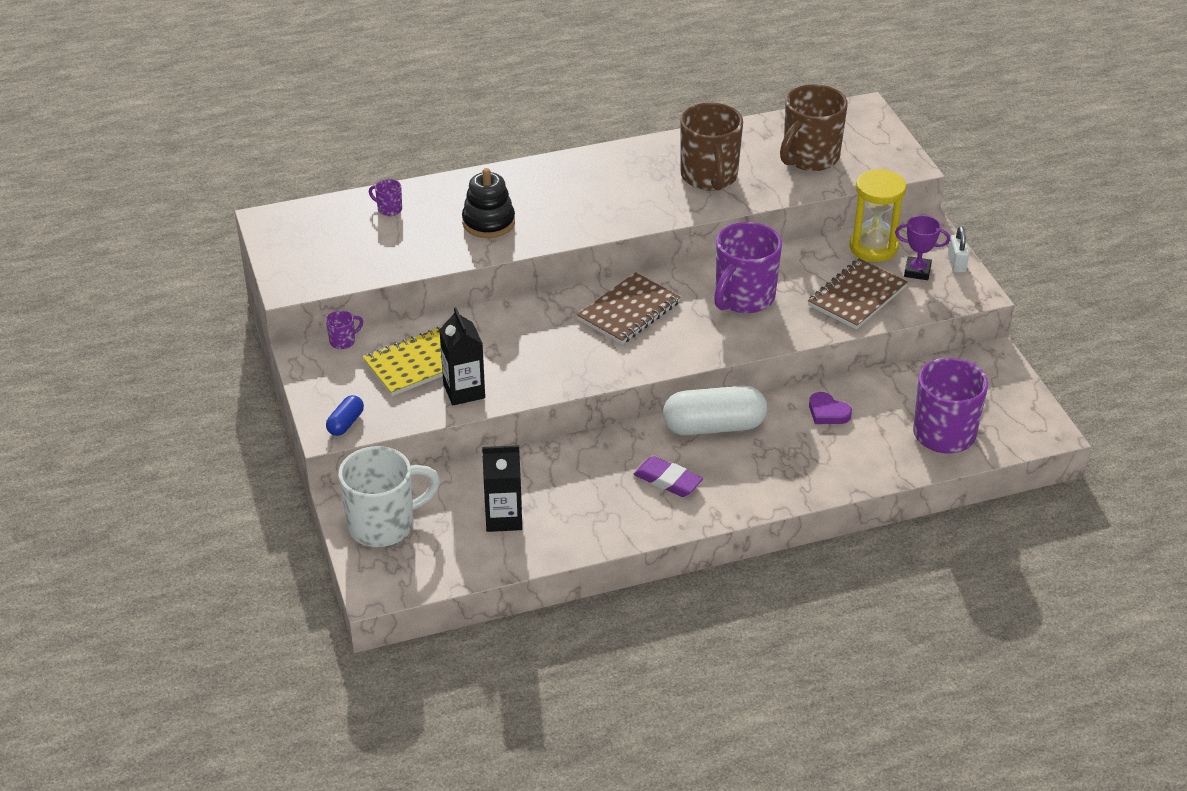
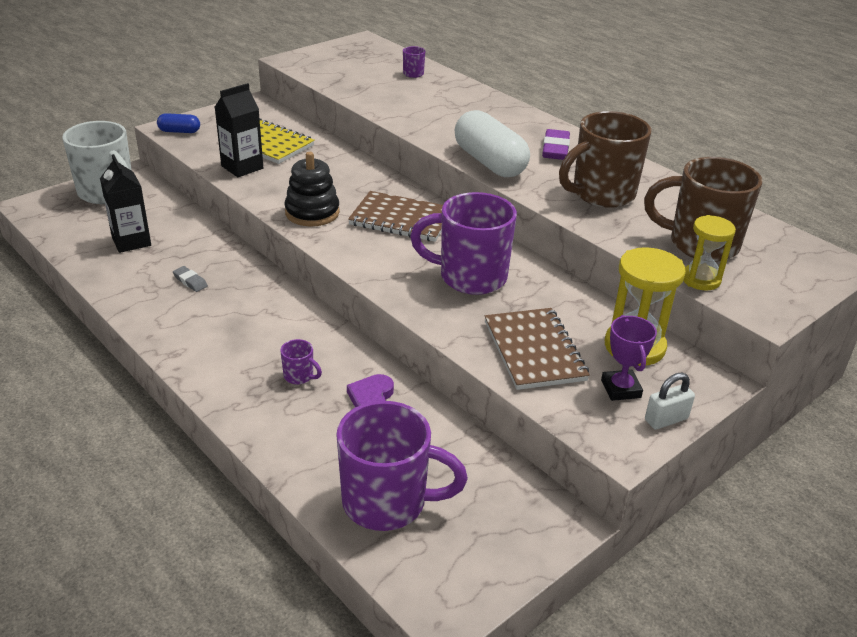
camera: 65 degrees right, 5 degrees down
purple mug [326,310,363,349] -> purple mug moved to [280,339,322,384]
black stacking toy [462,168,515,238] -> black stacking toy moved to [285,152,340,226]
purple eraser [633,456,703,497] -> purple eraser moved to [542,129,570,160]
white capsule [663,386,767,435] -> white capsule moved to [455,110,530,177]
brown notebook [808,258,908,329] -> brown notebook turned 60 degrees clockwise [485,308,590,390]
none -> grey eraser [173,266,208,292]
none -> yellow hourglass [683,215,736,290]

